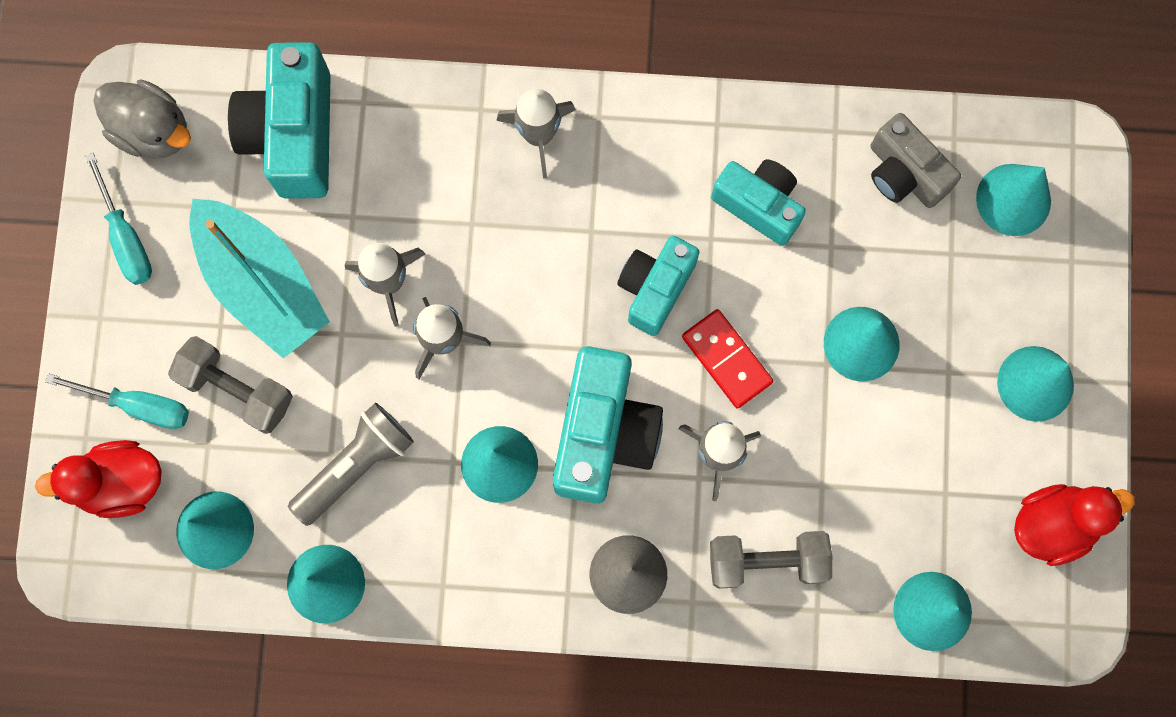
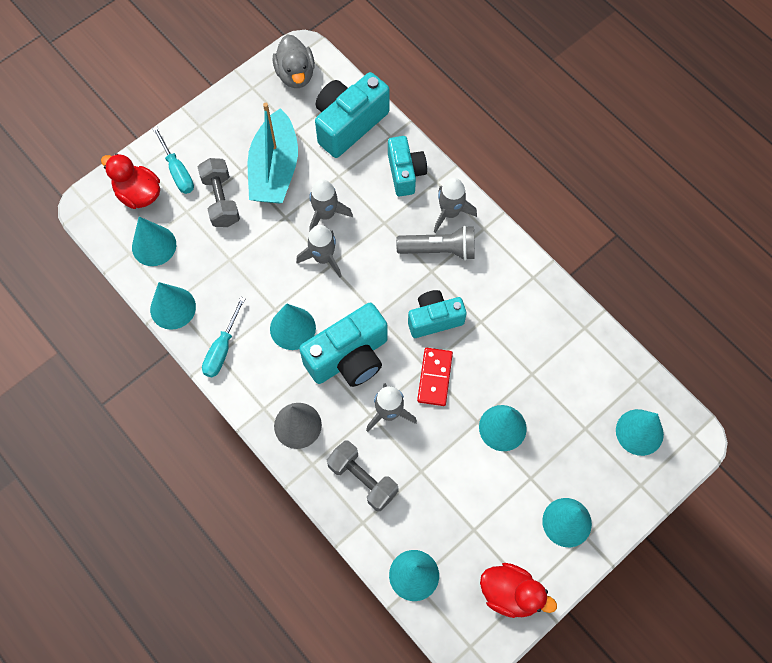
camera: 45 degrees right, 10 degrees down
turquoise screwdriver [85,153,152,285] -> turquoise screwdriver moved to [202,297,246,378]
grey flashlight [288,403,414,526] -> grey flashlight moved to [396,226,475,261]
turquoise camera [711,159,806,246] -> turquoise camera moved to [388,136,427,197]
grey camera [870,113,961,208] -> none

